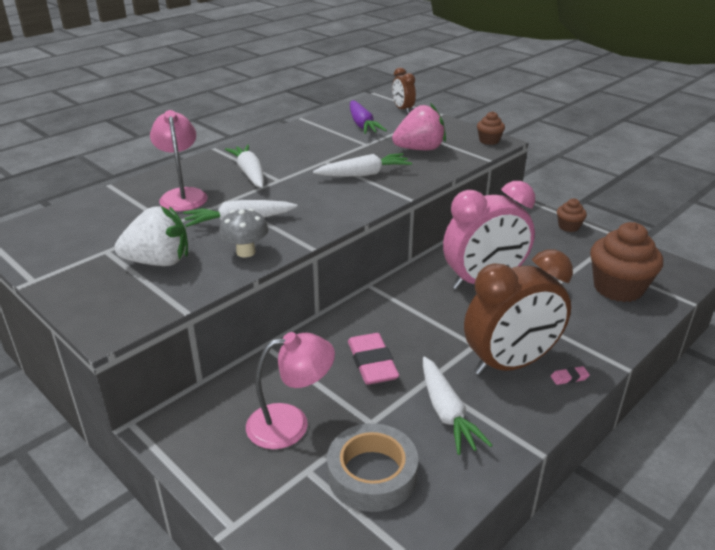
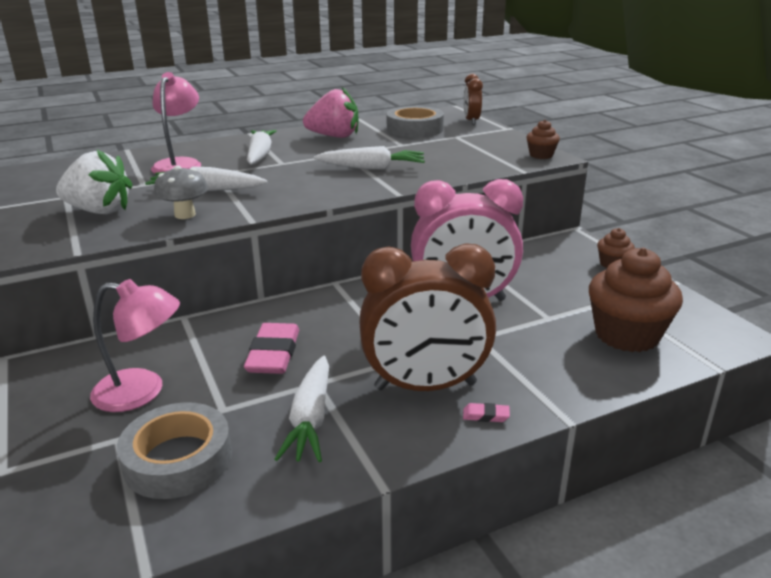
camera: 20 degrees right, 5 degrees down
purple carrot [350,101,387,134] -> grey tape [387,106,444,138]
pink strawberry [392,103,446,150] -> pink strawberry moved to [303,87,358,138]

